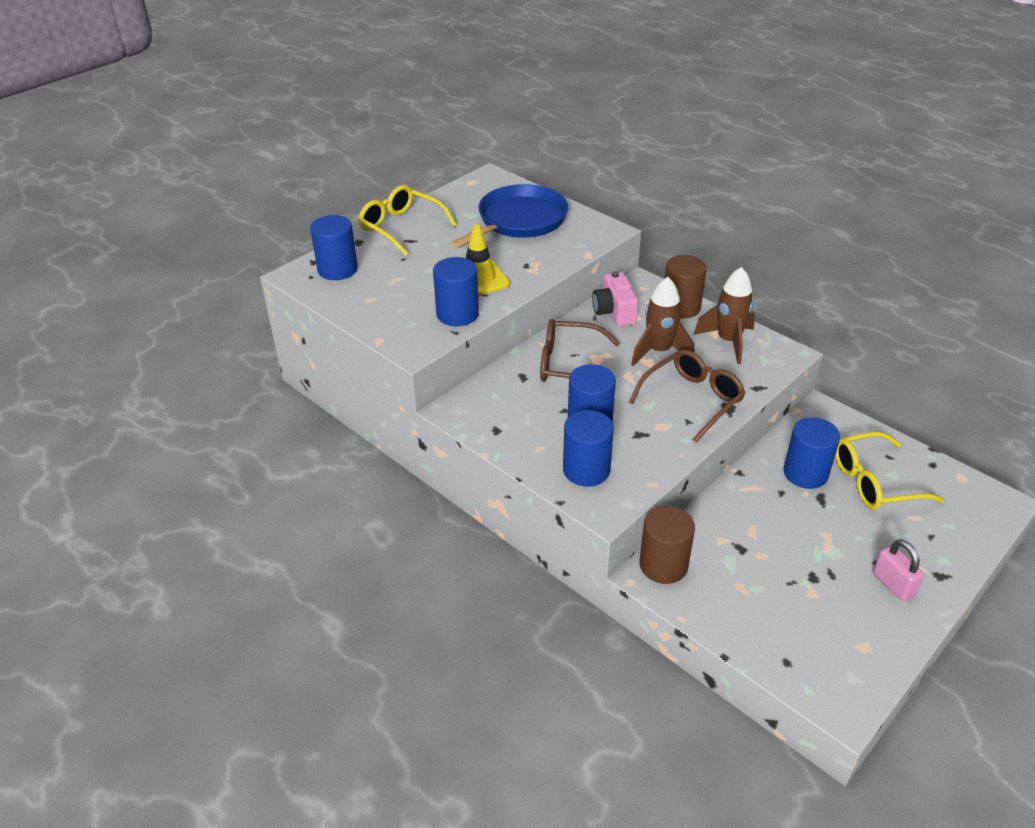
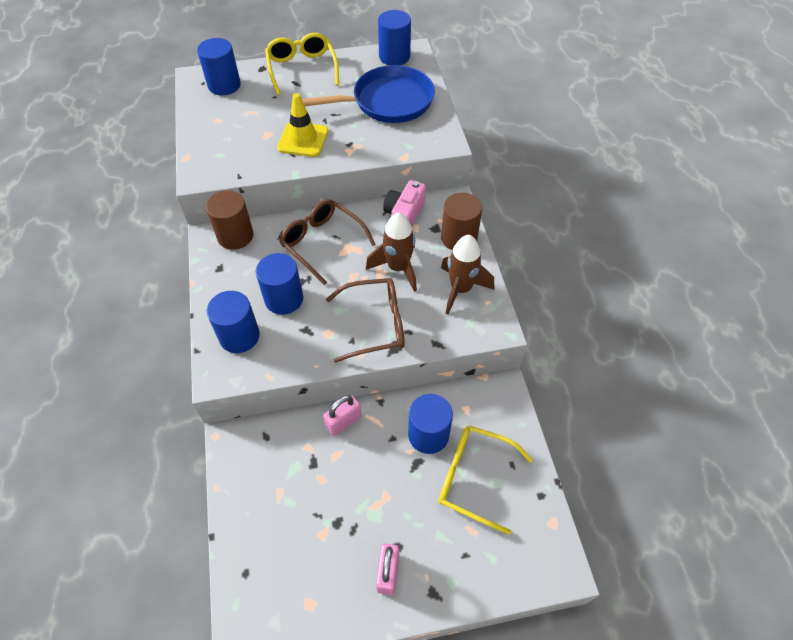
camera: 35 degrees right, 15 degrees up
blue cylinder [433,257,479,326] -> blue cylinder moved to [378,10,411,65]
brown cylinder [639,506,695,584] -> brown cylinder moved to [206,191,253,250]
none -> pink padlock [323,395,362,436]

